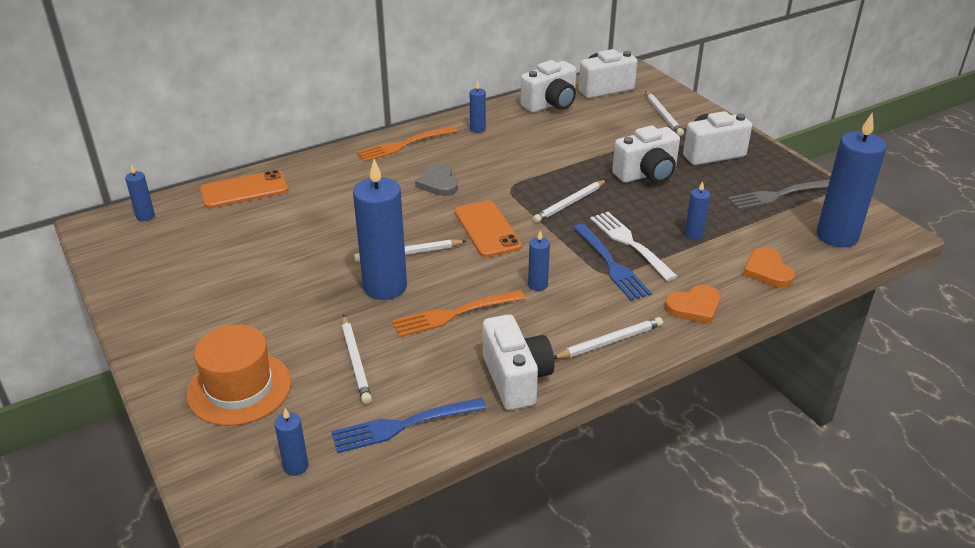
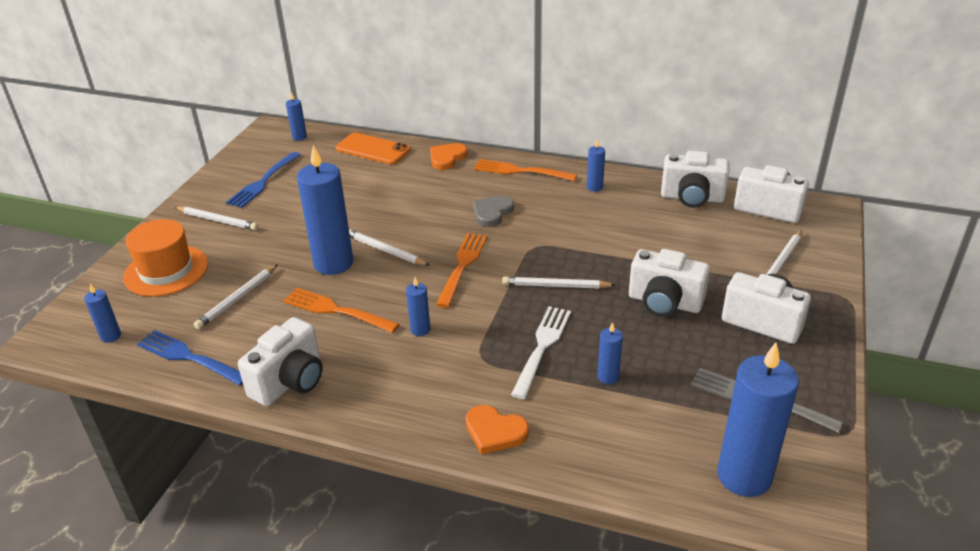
camera: 50 degrees right, 0 degrees up
orange phone [455,200,522,257] -> orange fork [436,233,487,308]
white pencil [554,317,663,359] -> white pencil moved to [174,207,258,230]
blue fork [573,224,652,301] -> blue fork moved to [226,152,301,208]
orange heart [743,247,795,288] -> orange heart moved to [430,143,467,170]

